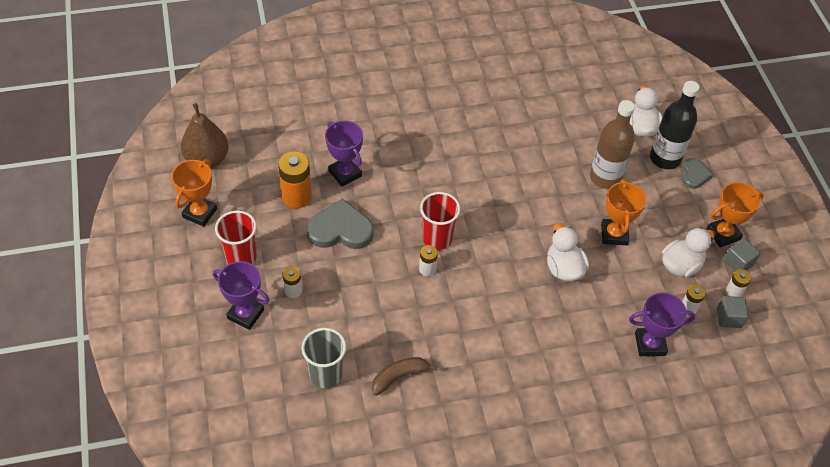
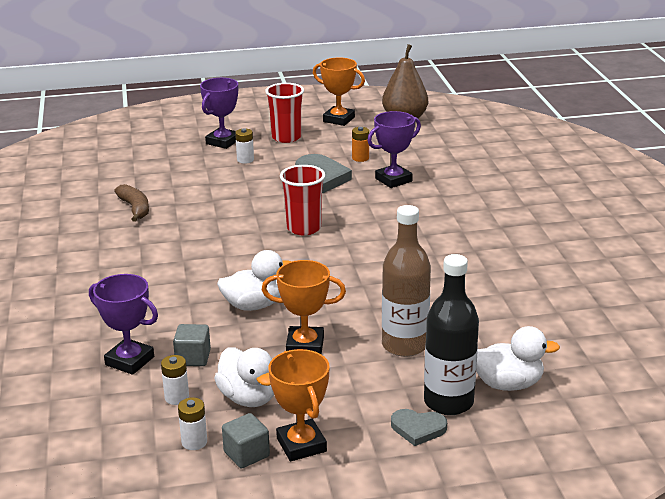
camera: 95 degrees right, 25 degrees down
orange battery [278,152,312,208] -> orange battery [352,127,369,162], size x0.55
grey cup [301,328,346,388] -> none
white battery [419,245,438,276] -> none
purple trophy [629,292,695,356] -> purple trophy turned 60 degrees counterclockwise [89,274,158,375]
grey cube [717,296,749,328] -> grey cube moved to [173,324,211,366]

